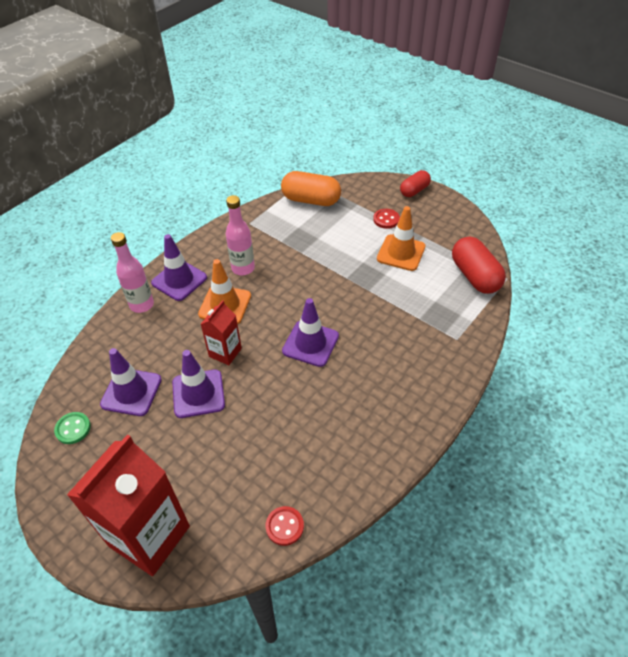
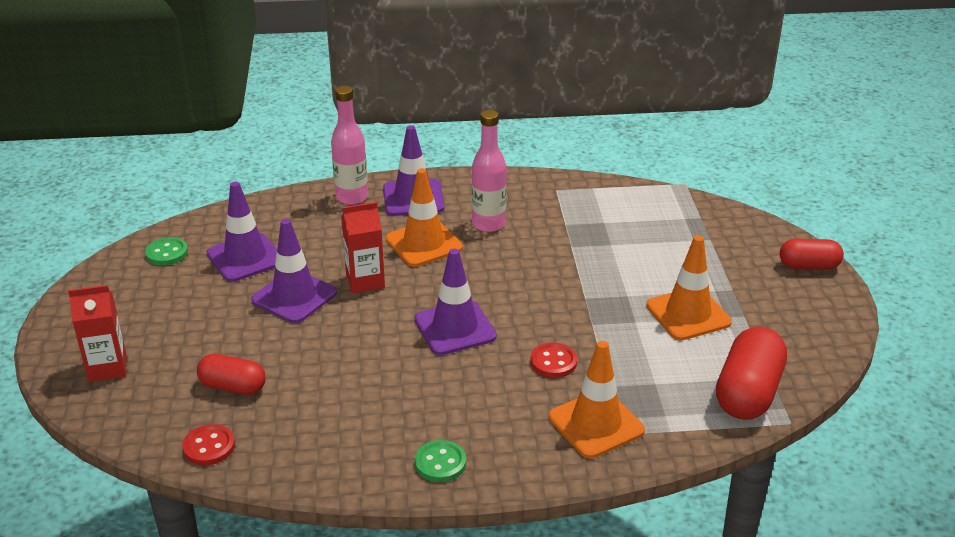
camera: 45 degrees right, 15 degrees down
red carton [67,435,190,576] -> red carton [68,285,126,382], size x0.51
orange capsule [281,171,341,206] -> none
red button [373,209,400,229] -> red button moved to [530,342,577,378]
none -> red capsule [197,354,266,395]
none -> green button [415,440,466,482]
none -> orange traffic cone [548,341,645,459]

